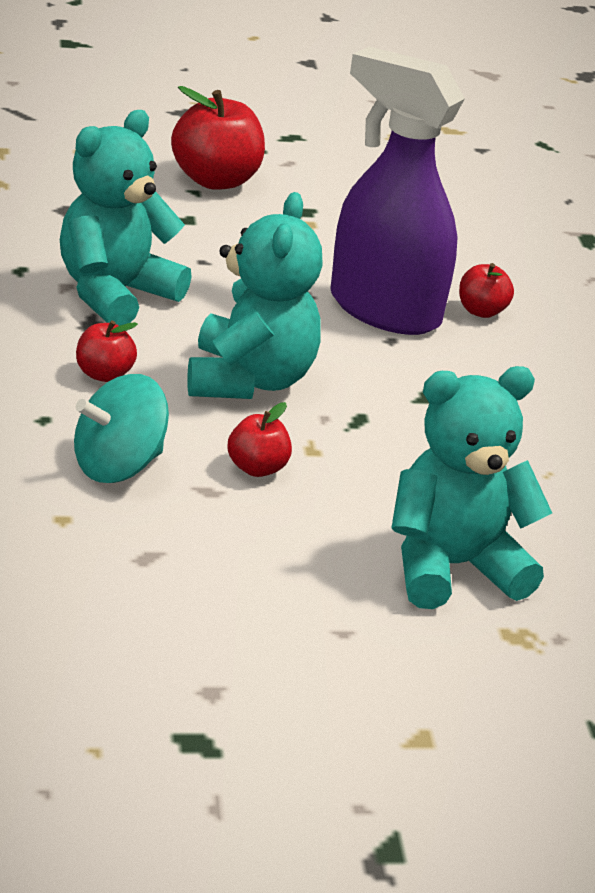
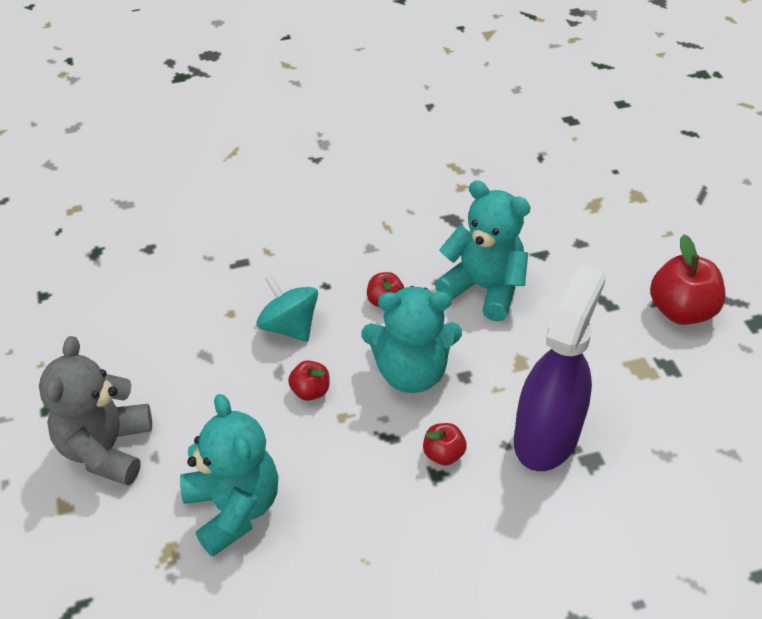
camera: 85 degrees right, 15 degrees up
red apple [459,263,514,318] -> red apple moved to [423,423,467,465]
none -> grey teddy bear [39,336,152,486]

